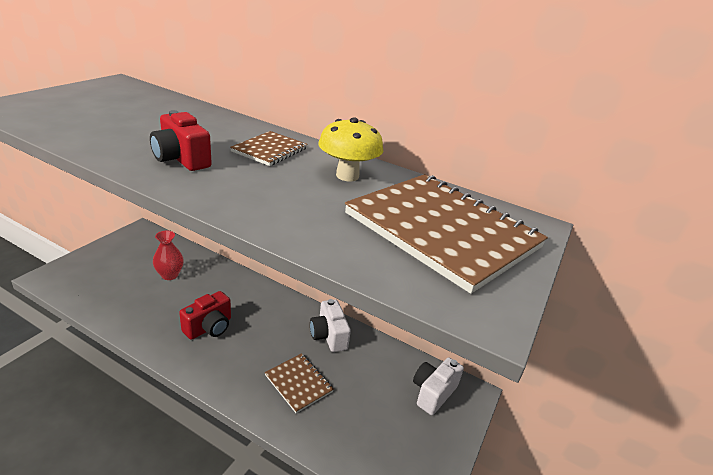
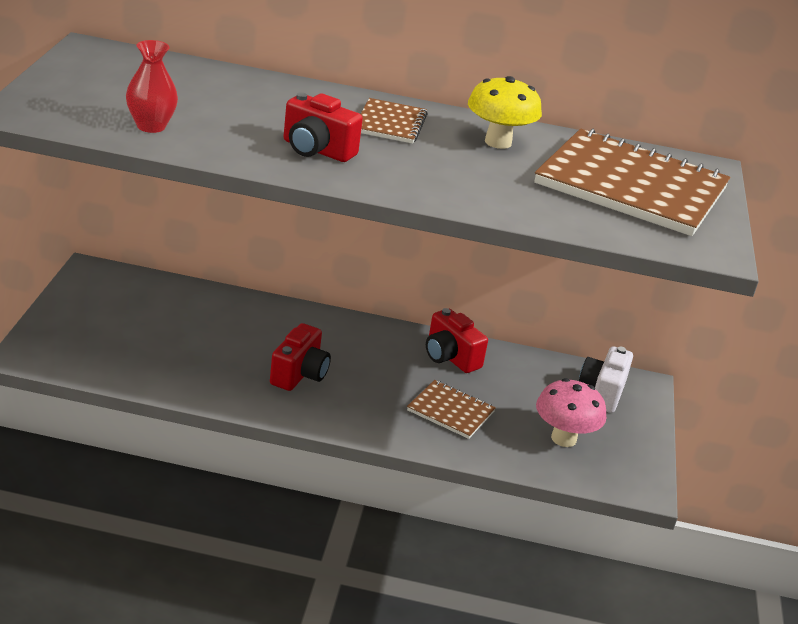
camera: 20 degrees left, 0 degrees up
red vase [153,231,184,280] -> red vase moved to [126,40,178,133]
white camera [310,299,351,352] -> red camera [426,308,488,373]
none -> pink mushroom [536,378,606,447]

